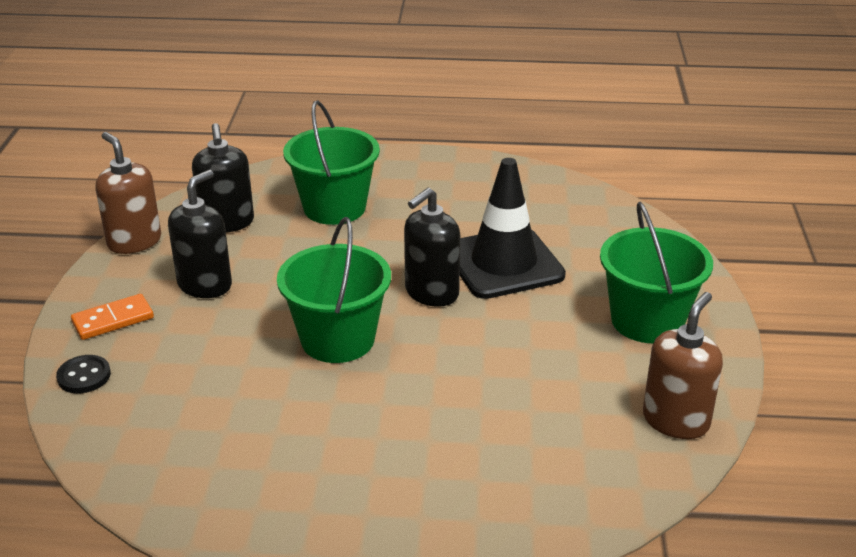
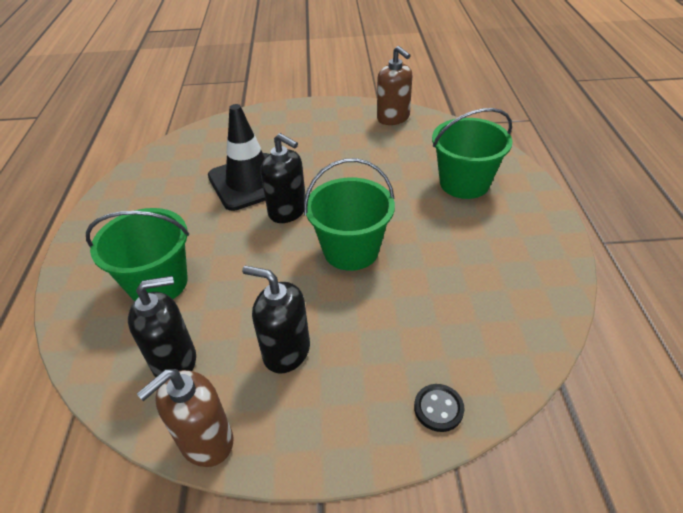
camera: 95 degrees left, 10 degrees up
orange domino [71,294,154,340] -> none
green bucket [600,202,713,343] -> green bucket moved to [432,108,512,199]
brown soap dispenser [643,292,723,439] -> brown soap dispenser turned 150 degrees counterclockwise [377,46,412,125]

